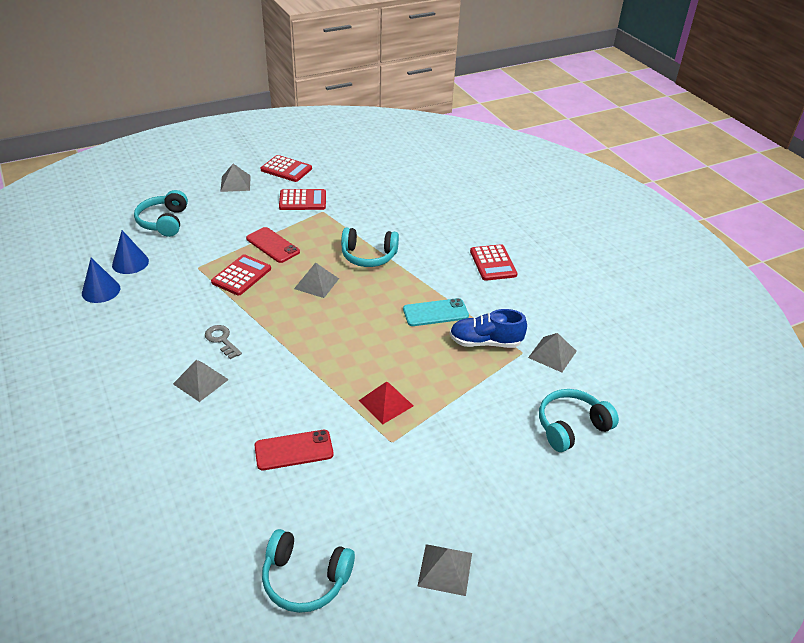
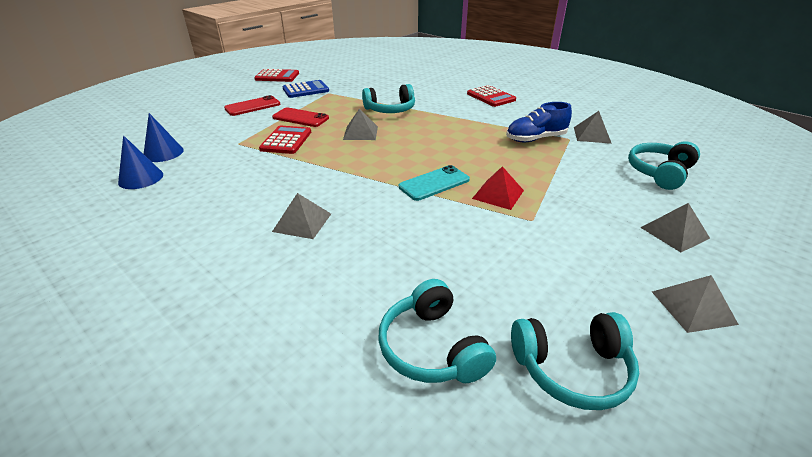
camera: 20 degrees left, 5 degrees down
turquoise headphones [134,190,188,237] -> turquoise headphones moved to [378,279,496,383]
grey key [205,325,242,359] -> none
grey pyramid [220,164,251,192] -> grey pyramid moved to [640,203,710,252]
red phone [254,430,334,470] -> red phone moved to [224,95,280,116]
red calculator [279,189,326,210] -> blue calculator [283,80,329,98]
turquoise phone [403,298,469,326] -> turquoise phone moved to [399,165,470,201]

